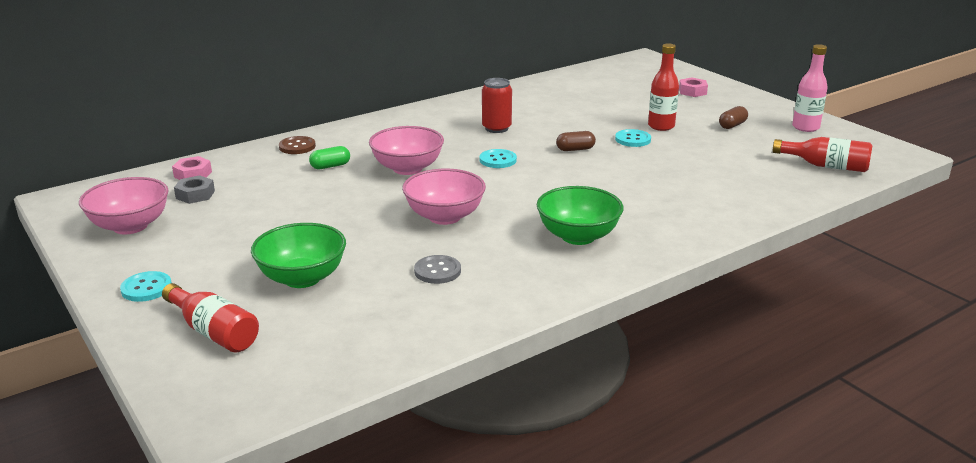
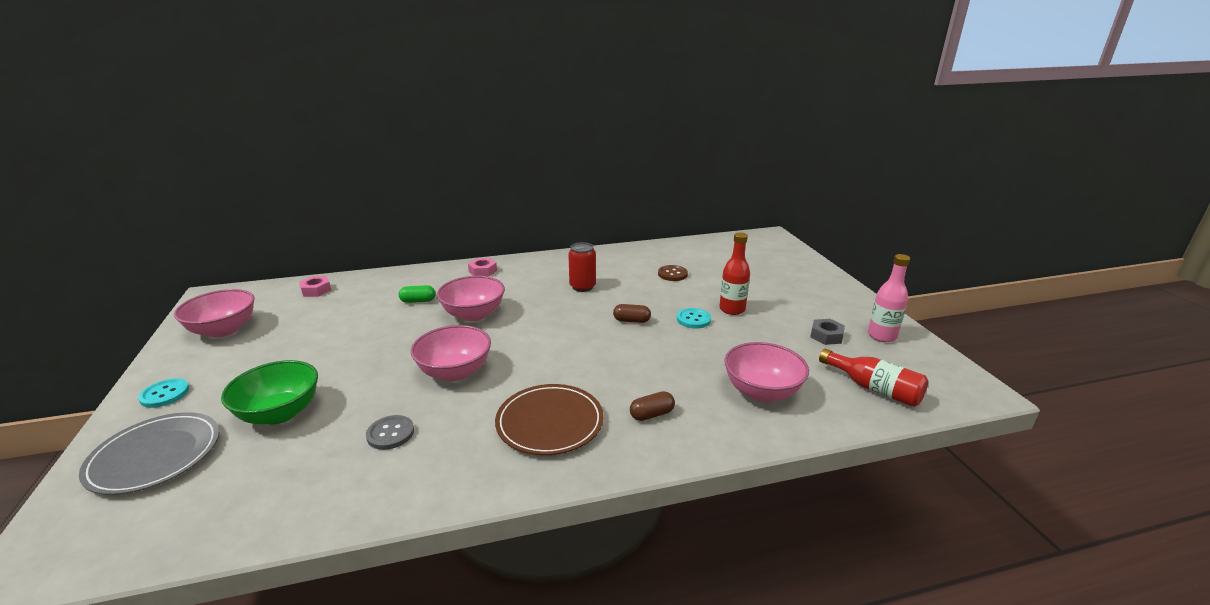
camera: 20 degrees right, 0 degrees up
red bottle [162,283,259,352] -> grey plate [79,412,219,495]
grey nut [174,175,215,204] -> grey nut moved to [810,319,845,345]
brown button [279,136,316,154] -> brown button moved to [658,265,688,281]
turquoise button [480,149,517,168] -> none
green bowl [537,186,623,245] -> brown plate [495,384,604,455]
pink nut [679,78,708,97] -> pink nut moved to [468,258,497,277]
brown capsule [719,106,748,129] -> brown capsule moved to [630,391,675,421]
none -> pink bowl [724,342,809,402]

